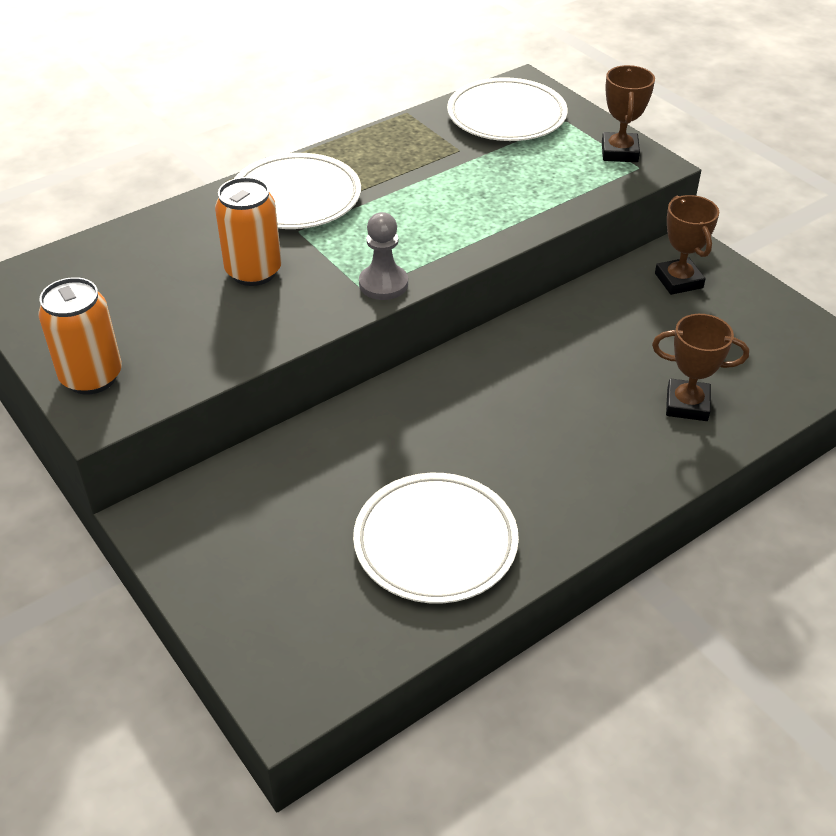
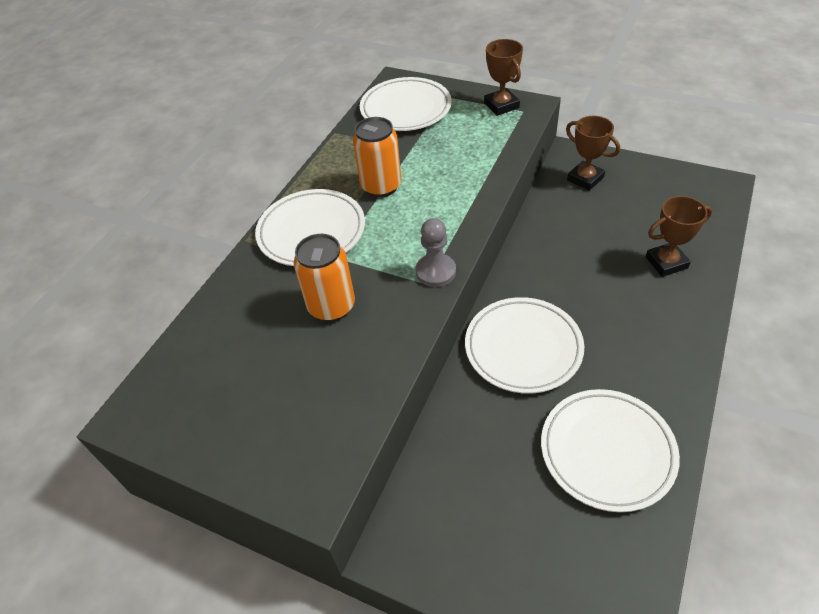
camera: 25 degrees left, 5 degrees up
orange can [38,277,122,394] -> orange can moved to [353,117,401,198]
none -> white plate [465,297,584,394]

